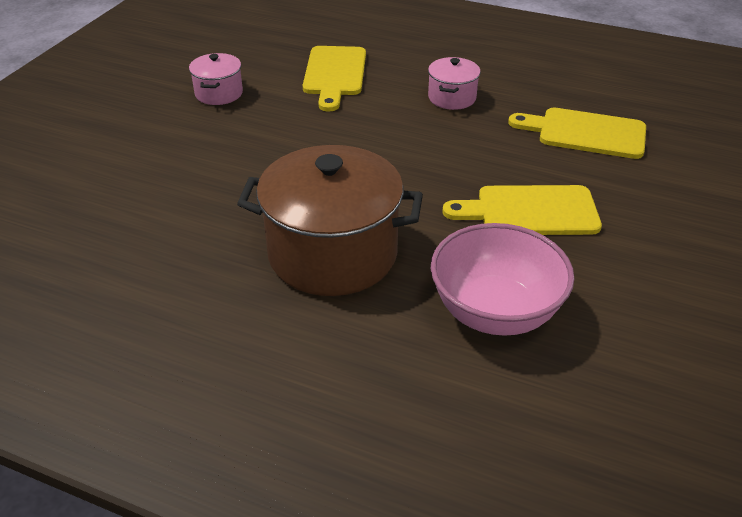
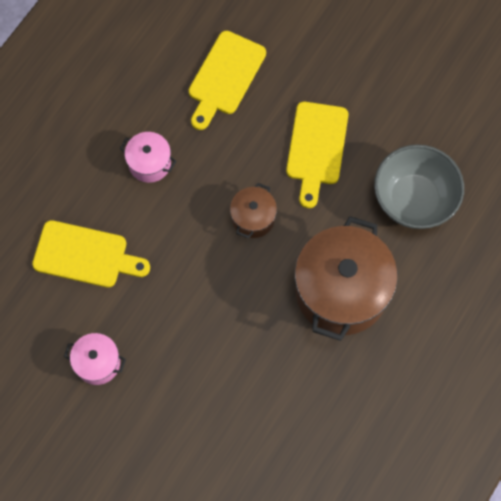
camera: 80 degrees left, 30 degrees up
pink bowl [431,223,574,336] -> grey bowl [374,144,464,229]
none -> brown pot [230,183,277,238]

